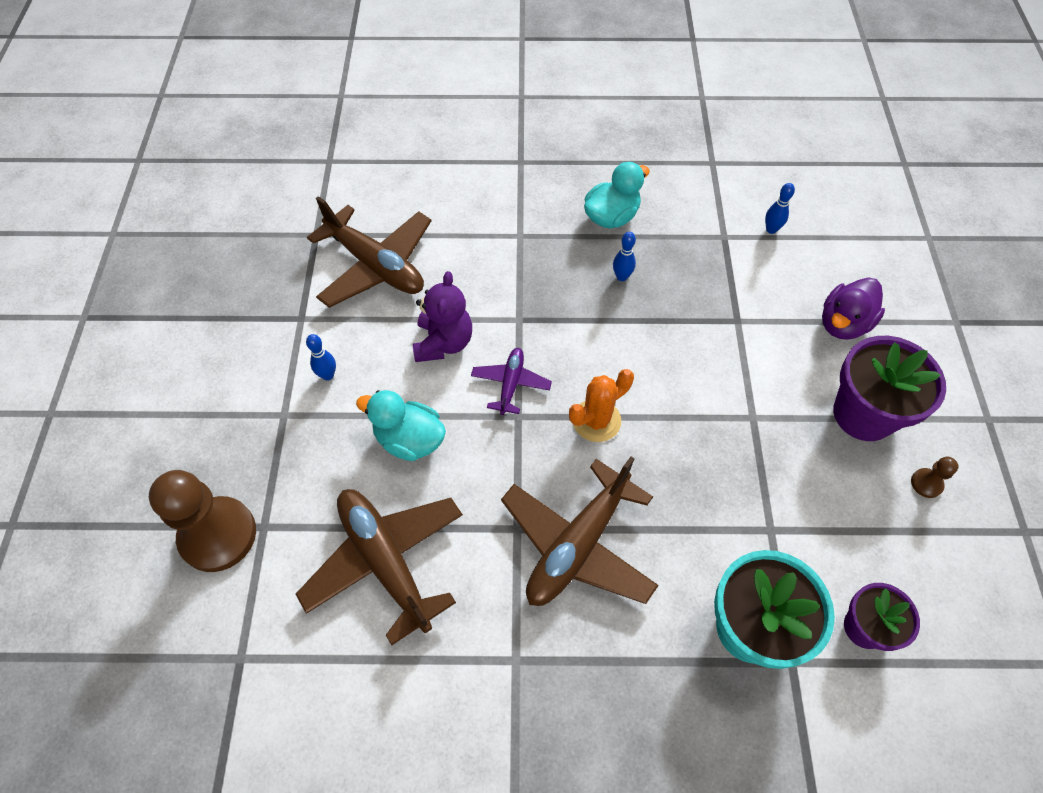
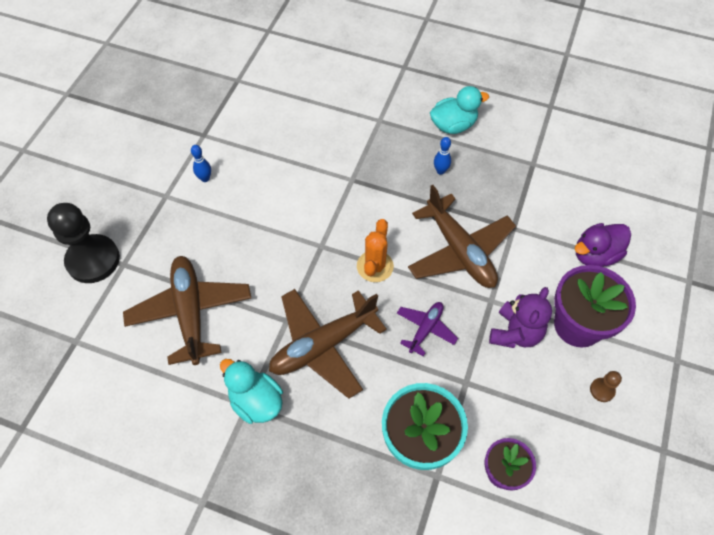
camera: 20 degrees right, 0 degrees up
brown pawn [149,470,256,572] -> black pawn [47,203,120,283]
brown plane [307,196,432,308] -> brown plane moved to [408,185,516,288]
turquoise duck [356,390,446,461] -> turquoise duck moved to [220,359,283,424]
purple teddy bear [413,271,472,362] -> purple teddy bear moved to [489,287,552,348]
purple plane [471,348,552,415] -> purple plane moved to [397,302,458,357]
orange cactus [569,369,634,442] -> orange cactus turned 60 degrees counterclockwise [357,219,394,282]
blue bowling pin [765,183,795,234] -> none

